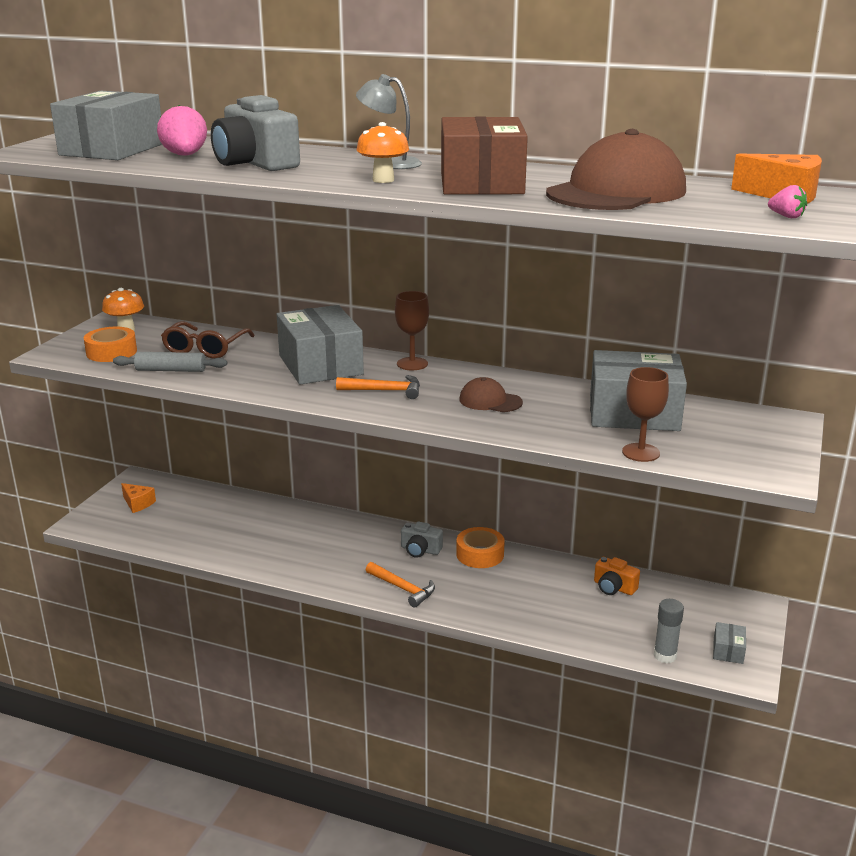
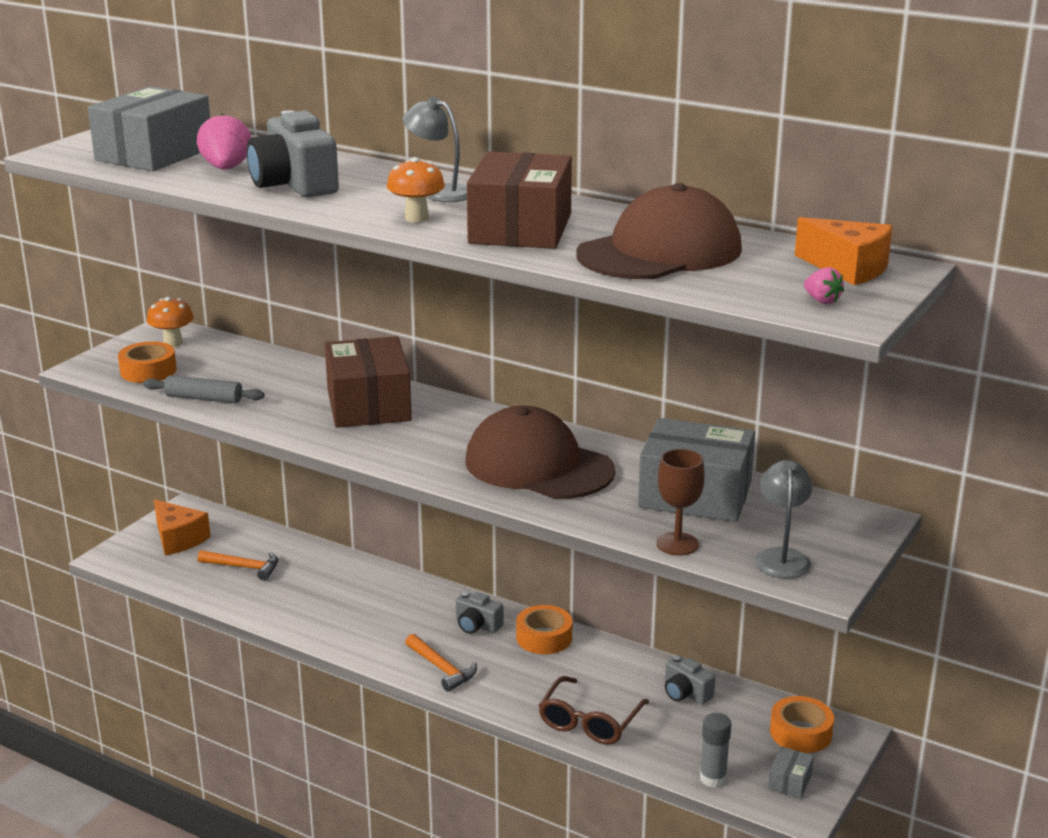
camera: 10 degrees right, 0 degrees up
orange cheese [121,483,156,513] -> orange cheese [154,500,211,556], size x1.57
brown glasses [161,321,255,359] -> brown glasses moved to [538,676,649,745]
grey box [277,305,364,385] -> brown box [325,336,412,428]
orange hammer [336,375,420,399] -> orange hammer moved to [198,550,278,580]
brown goblet [395,291,429,370] -> none
brown cap [459,377,523,412] -> brown cap [466,405,615,499], size x2.13
orange camera [594,557,640,595] -> grey camera [665,655,715,704]
none -> grey lamp [755,460,813,578]
none -> orange tape [770,696,834,753]

